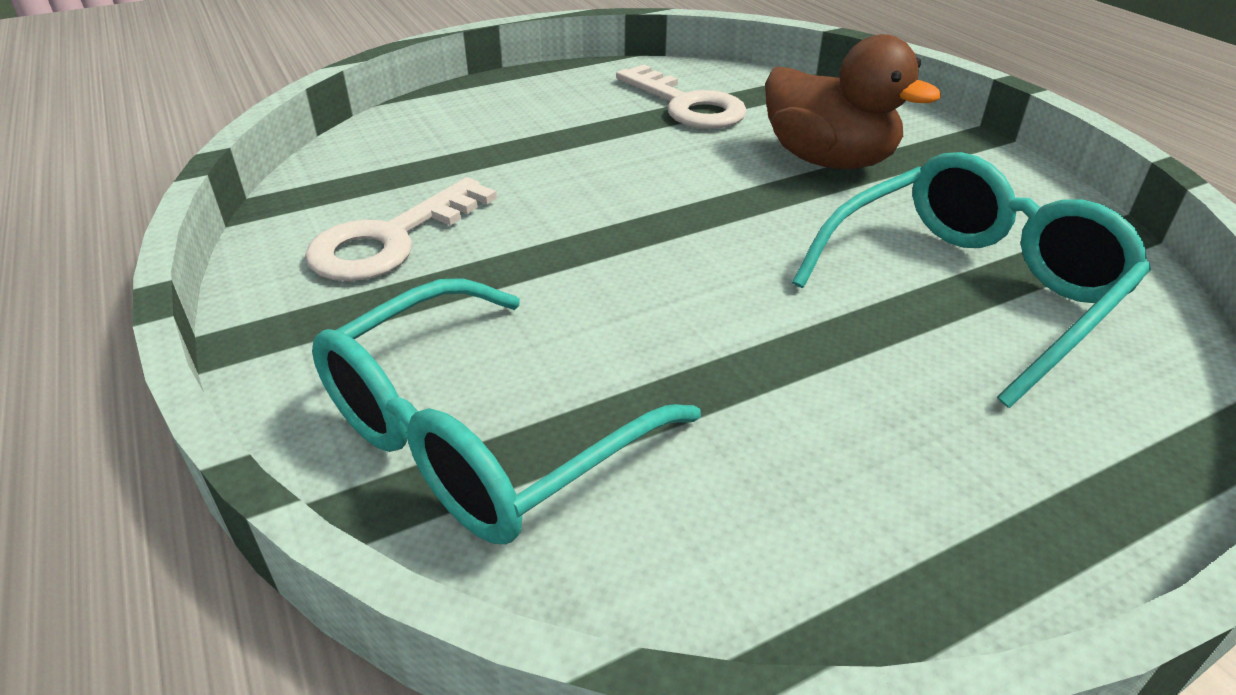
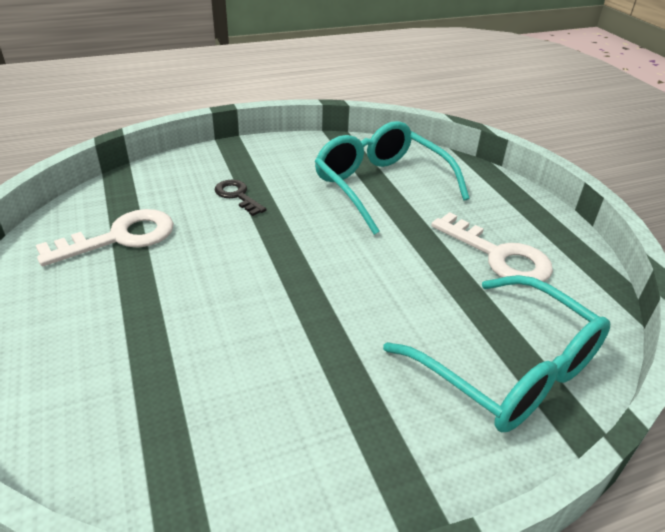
camera: 85 degrees left, 0 degrees up
white key [305,177,497,281] -> white key moved to [431,212,553,285]
brown duck [765,34,941,169] -> black key [214,180,266,216]

